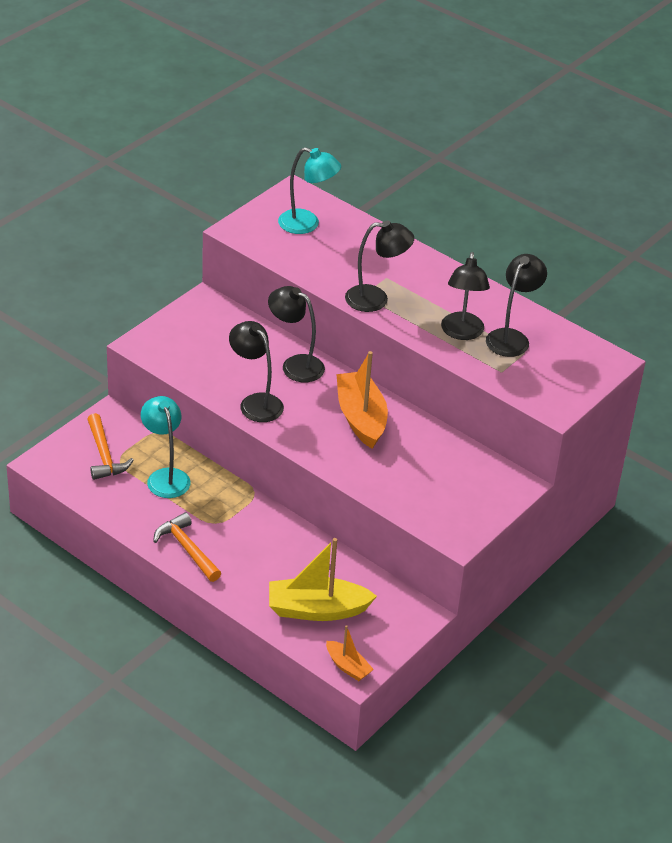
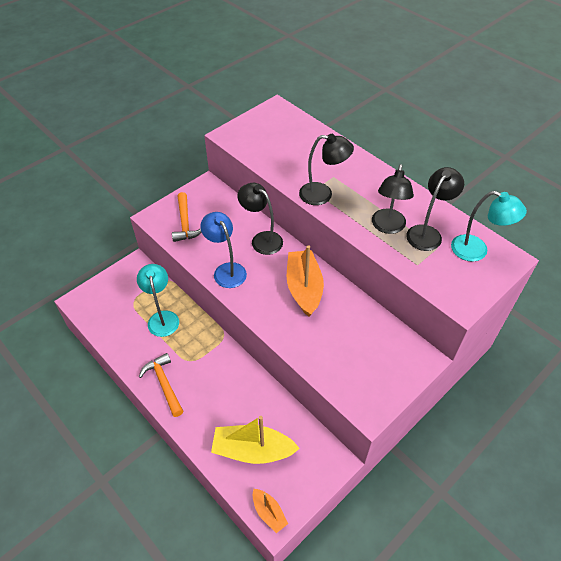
camera: 10 degrees right, 10 degrees up
orange hammer [87,413,134,480] -> orange hammer moved to [172,192,201,242]
black lamp [229,321,284,422] -> blue lamp [200,212,247,288]
turquoise lamp [278,147,341,234] -> turquoise lamp moved to [451,191,527,262]

